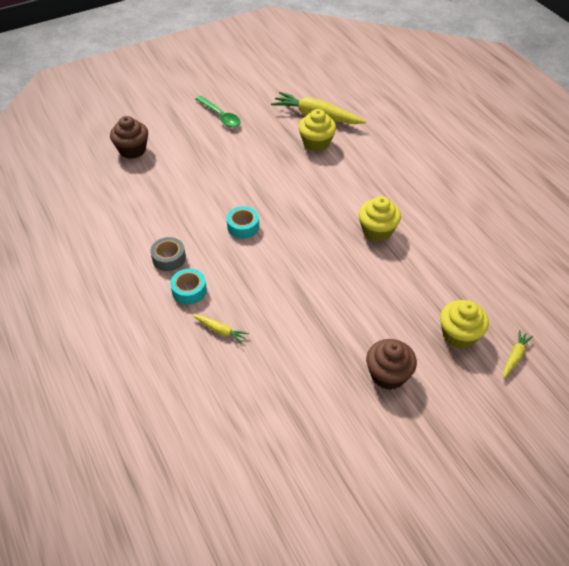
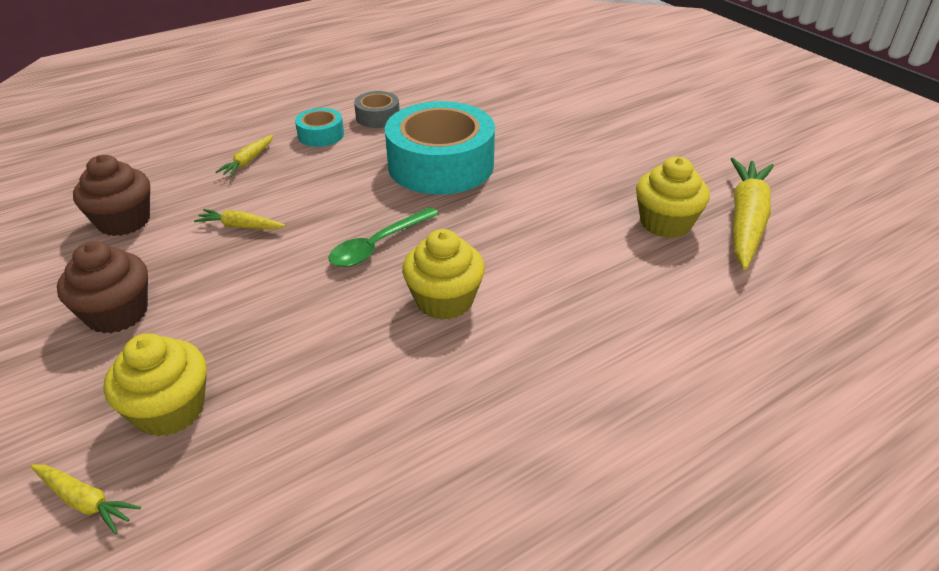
camera: 85 degrees right, 10 degrees down
brown cupcake [110,116,148,159] -> brown cupcake moved to [73,155,150,236]
green spoon [195,96,241,127] -> green spoon moved to [329,207,439,267]
turquoise tape [227,206,259,239] -> turquoise tape [385,101,495,195], size x2.19
none -> yellow carrot [194,209,286,229]

